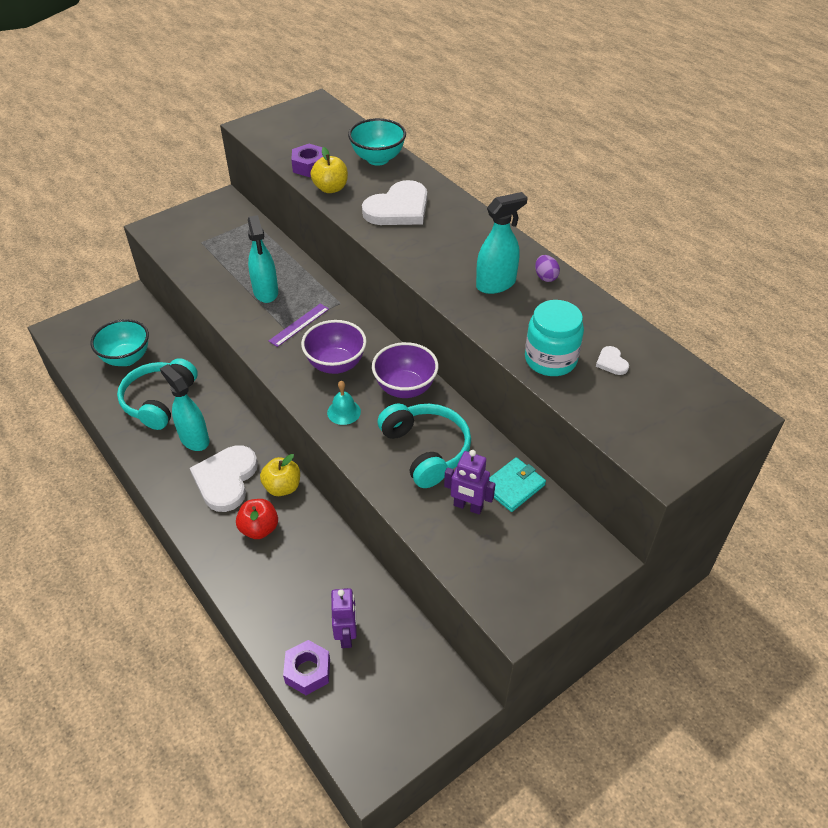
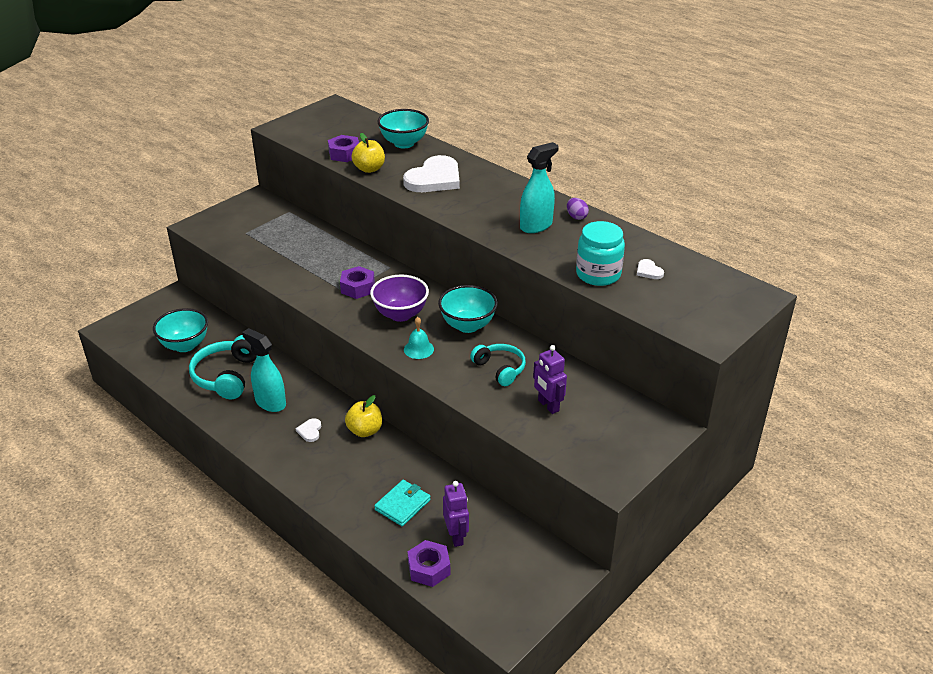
camera: 10 degrees left, 10 degrees down
white heart [190,445,258,512] -> white heart [296,418,321,442], size x0.42
red apple [236,499,278,539] -> none
turquoise spray bottle [248,215,278,303] -> none
purple ruler [269,304,329,347] -> purple nut [340,266,375,299]
purple bowl [372,342,438,398] -> turquoise bowl [438,285,498,333]
turquoise headphones [378,404,471,488] -> turquoise headphones [470,344,526,386], size x0.64
purple robot [444,450,495,514] -> purple robot turned 45 degrees clockwise [533,345,567,414]
turquoise wallet [489,457,546,512] -> turquoise wallet moved to [374,480,431,526]

